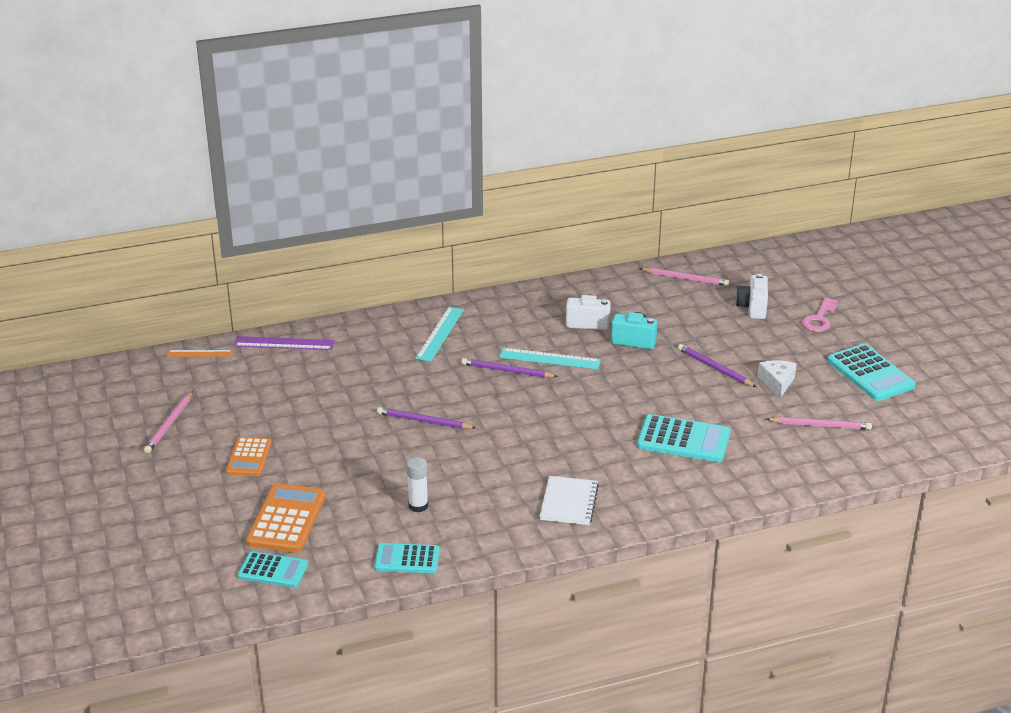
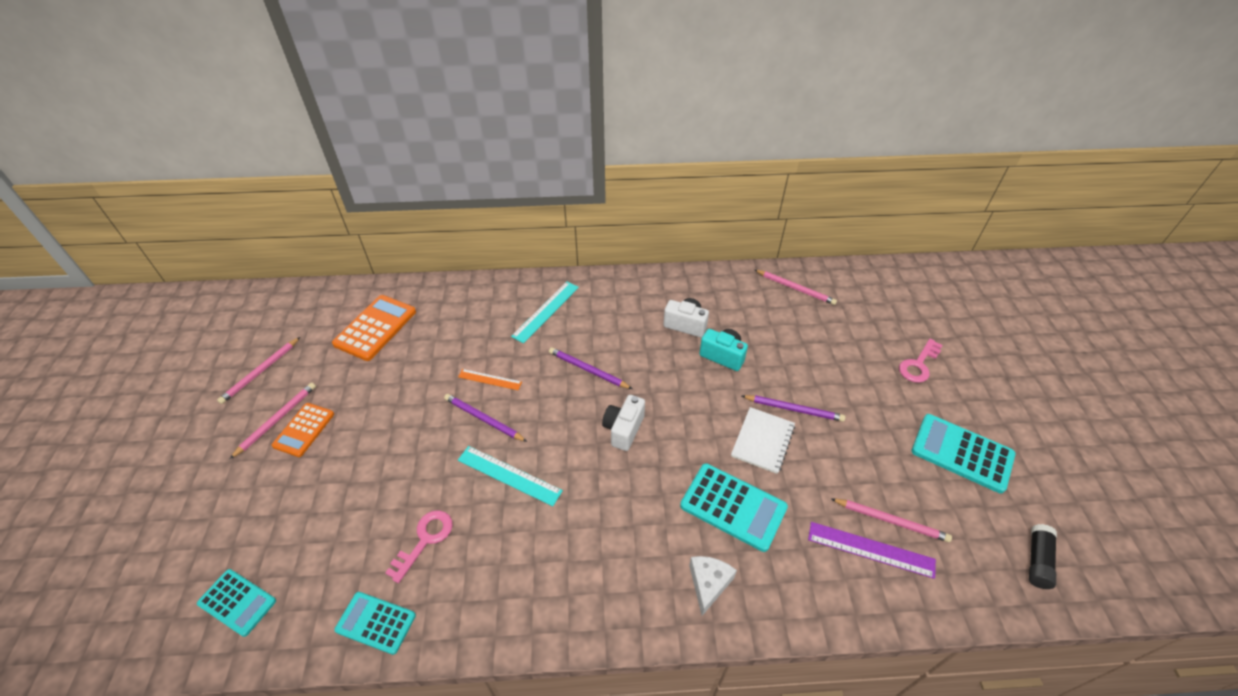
camera: 15 degrees right, 15 degrees up
orange ruler [167,350,233,357] -> orange ruler moved to [458,369,522,390]
purple ruler [234,336,335,350] -> purple ruler moved to [808,522,936,579]
orange calculator [246,483,326,552] -> orange calculator moved to [332,295,416,361]
white glue stick [406,457,428,512] -> pink key [385,510,453,583]
turquoise ruler [499,348,601,369] -> turquoise ruler moved to [458,446,563,506]
white notebook [539,476,599,525] -> white notebook moved to [731,407,795,474]
purple pencil [678,344,756,387] -> purple pencil turned 135 degrees clockwise [742,395,846,422]
white camera [736,274,768,319] -> white camera moved to [602,395,645,451]
white cheese [758,360,797,398] -> white cheese moved to [689,556,737,616]
turquoise calculator [827,344,916,401] -> turquoise calculator turned 135 degrees clockwise [911,414,1016,493]
none -> pink pencil [230,382,316,459]
none -> black glue stick [1029,524,1057,589]

